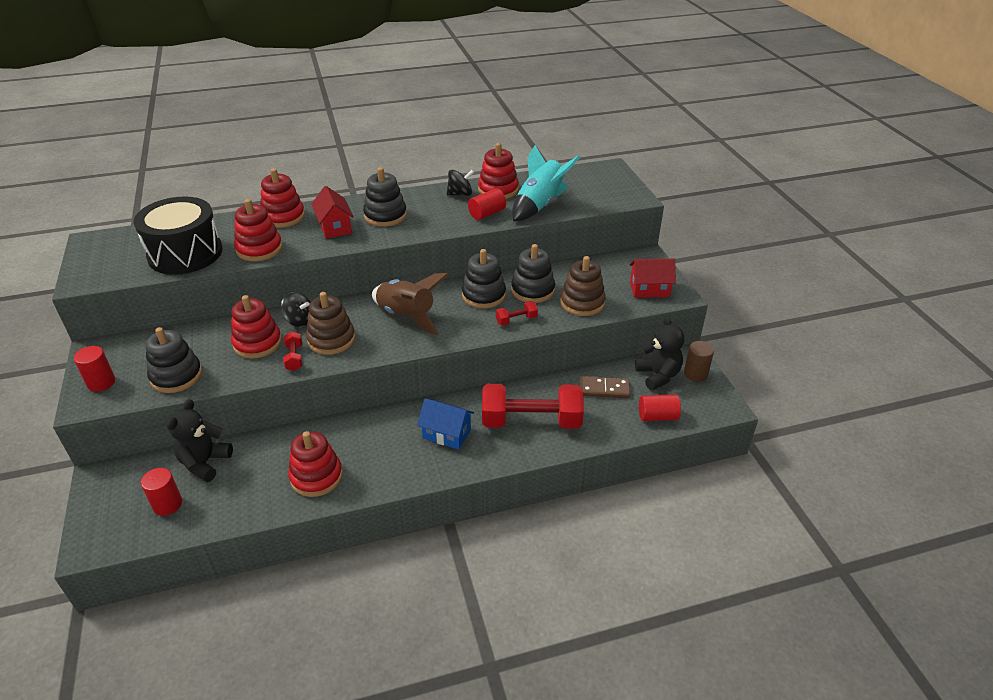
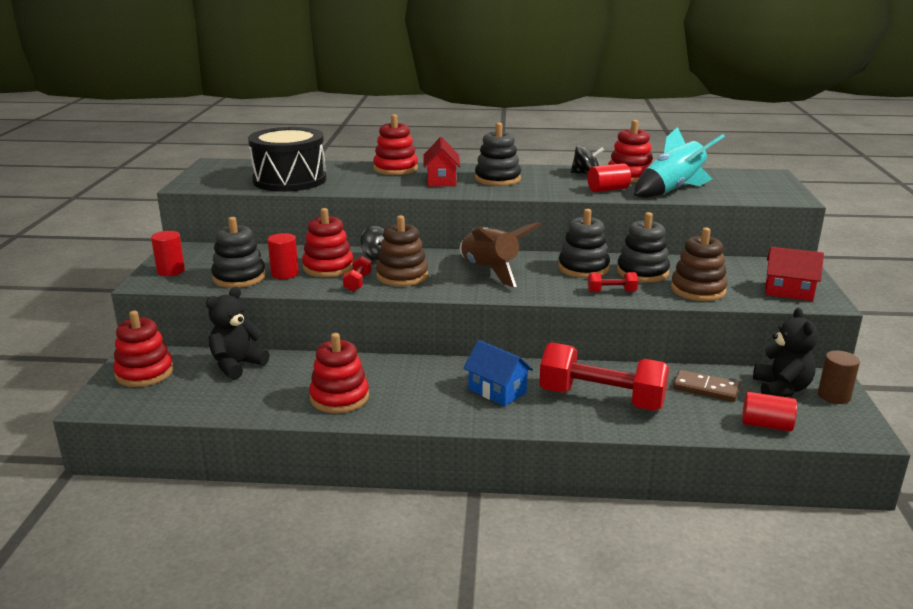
camera: 20 degrees right, 15 degrees down
red cylinder [141,468,182,516] -> red cylinder moved to [268,233,299,279]
red stacking toy [234,199,282,261] -> red stacking toy moved to [113,311,174,387]

